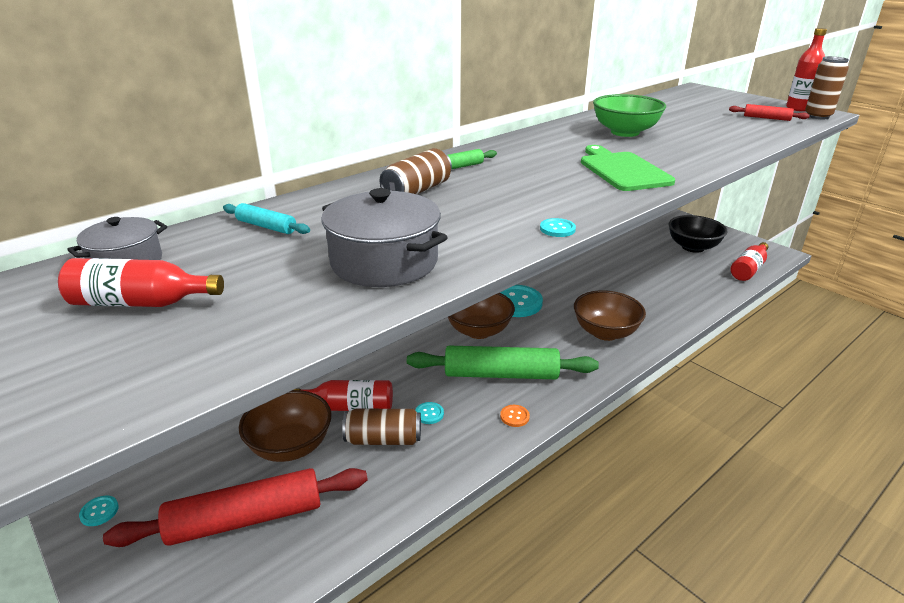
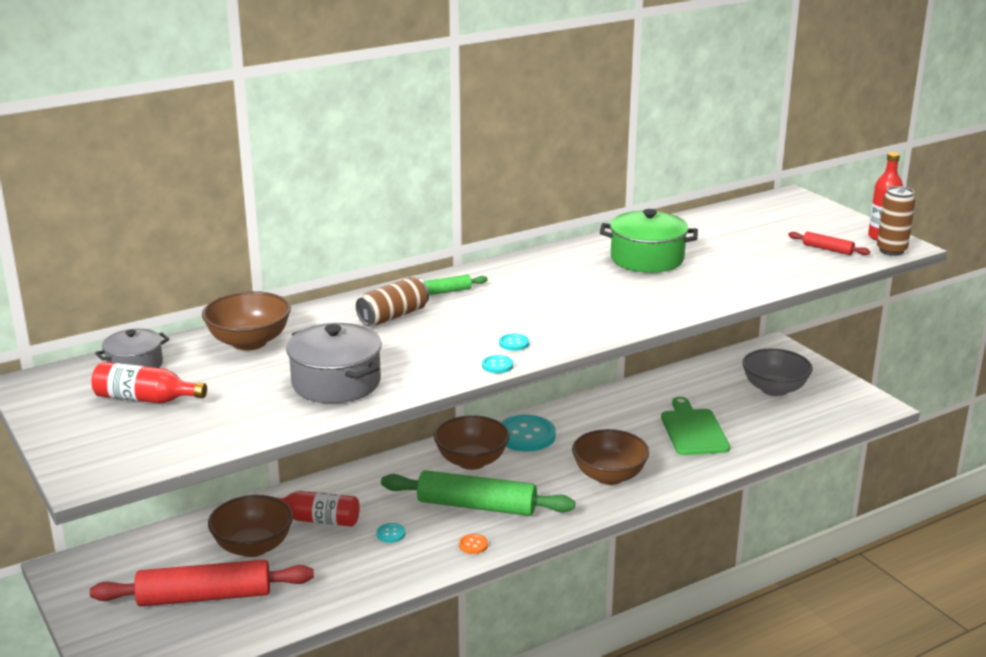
camera: 10 degrees right, 5 degrees down
turquoise button [79,496,119,526] -> turquoise button moved to [499,333,529,351]
turquoise rolling pin [223,203,310,234] -> brown bowl [202,291,291,351]
brown can [342,409,421,445] -> none
green cutting board [581,145,675,191] -> green cutting board moved to [661,397,730,455]
green bowl [593,94,666,137] -> green pot [600,209,698,273]
black bowl [668,215,727,253] -> grey bowl [742,348,813,396]
red bottle [730,242,769,281] -> none

